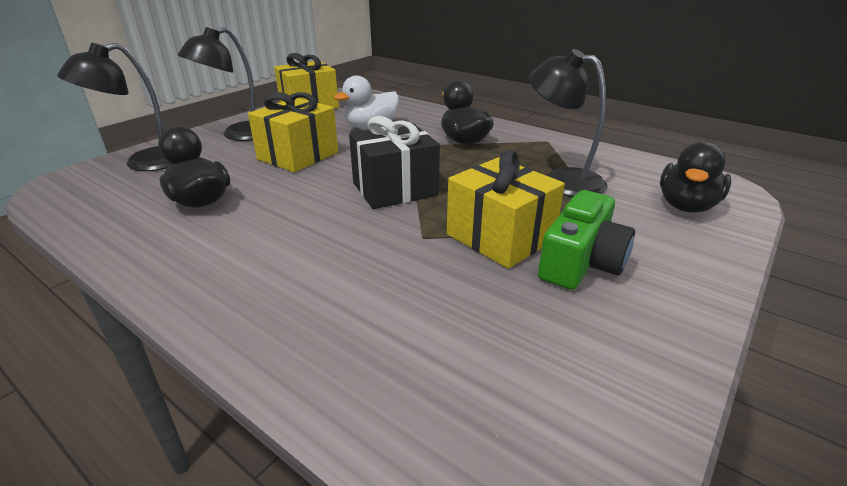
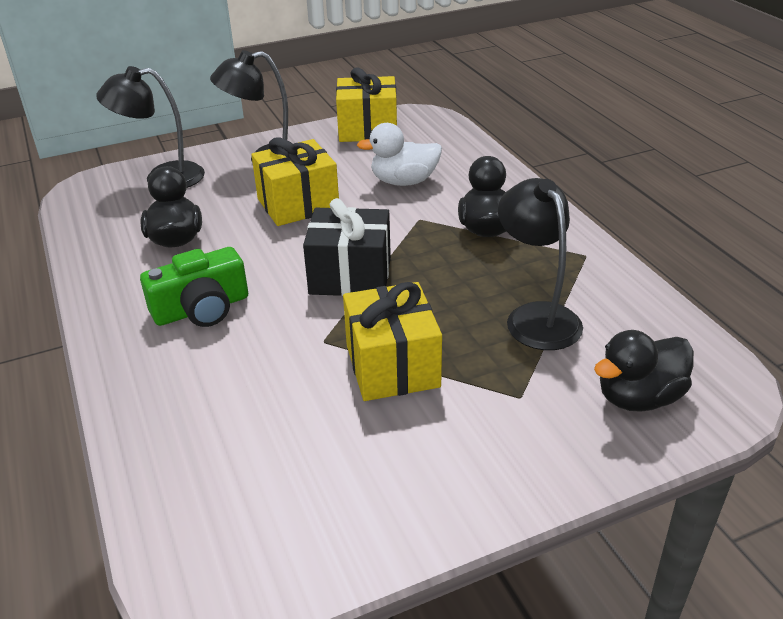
camera: 30 degrees right, 5 degrees up
green camera [538,190,635,290] -> green camera moved to [140,247,248,327]

